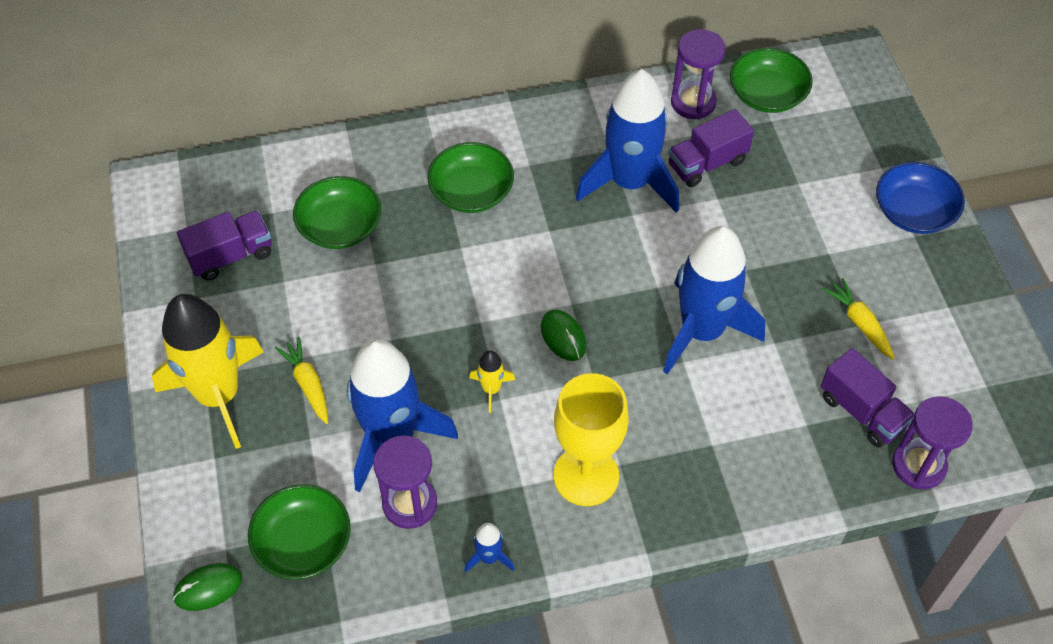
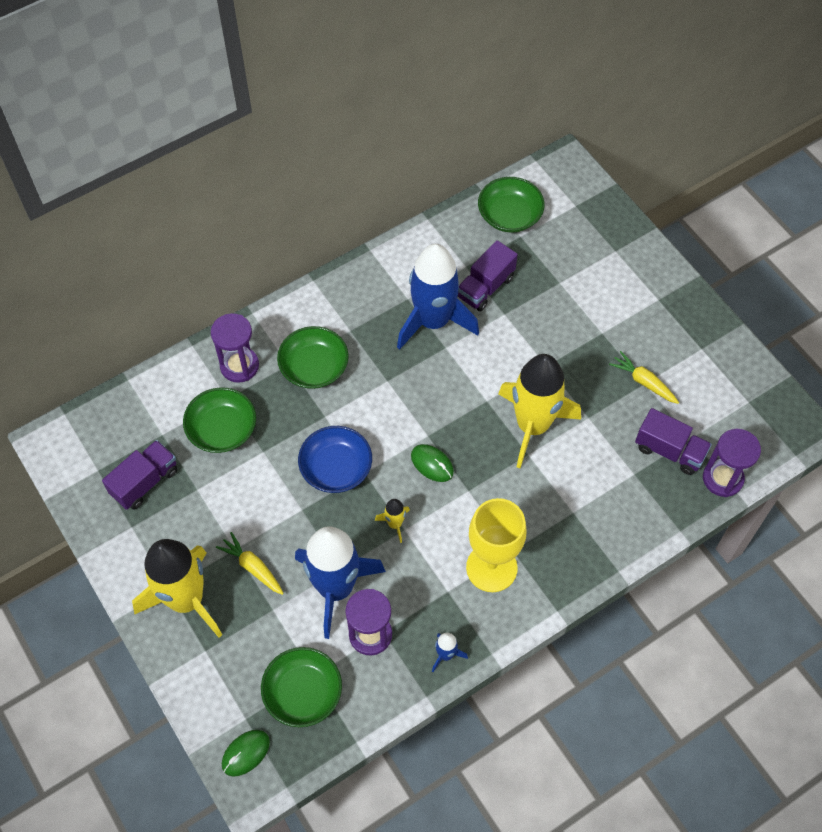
camera: 20 degrees left, 5 degrees up
blue rocket [663,226,765,374] -> yellow rocket [498,354,581,468]
purple hourglass [671,29,726,119] -> purple hourglass moved to [211,313,259,383]
blue bowl [876,162,965,234] -> blue bowl moved to [298,426,372,493]

